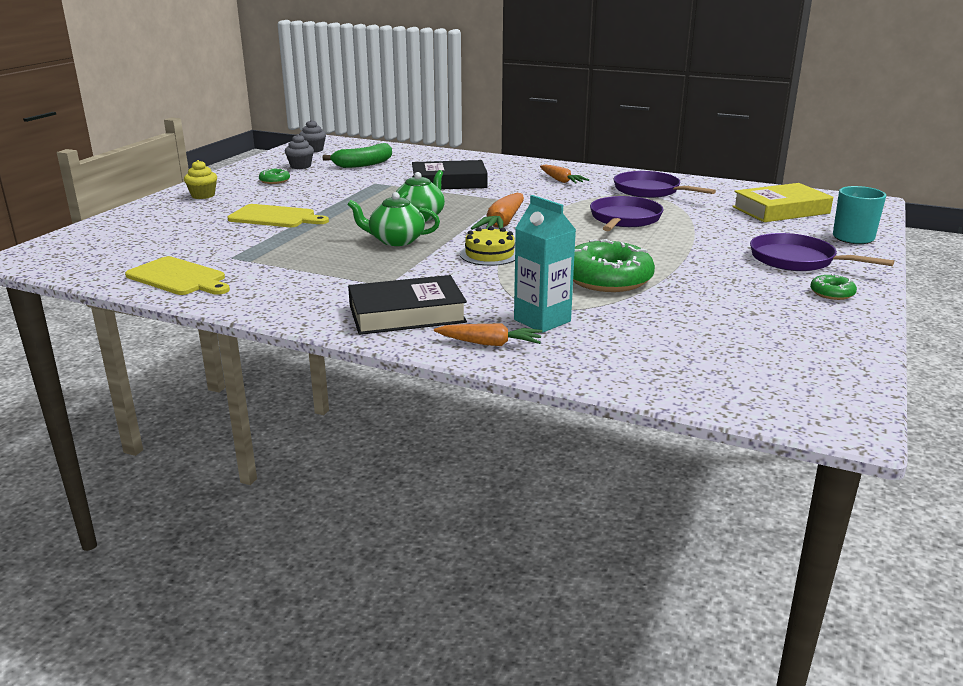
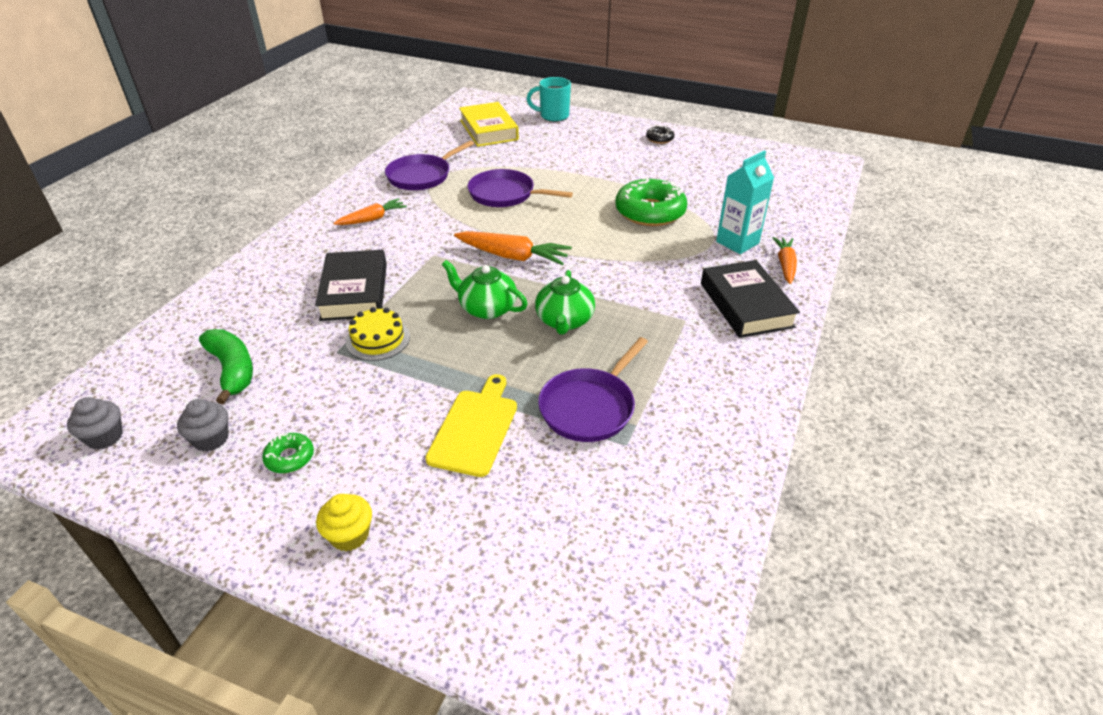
camera: 90 degrees left, 15 degrees up
yellow cutting board [125,256,230,295] -> none
yellow cake [460,226,515,266] -> yellow cake moved to [346,307,410,361]
purple pan [750,233,894,271] -> purple pan moved to [538,337,648,442]
green donut [810,274,857,300] -> black donut [646,126,674,144]

